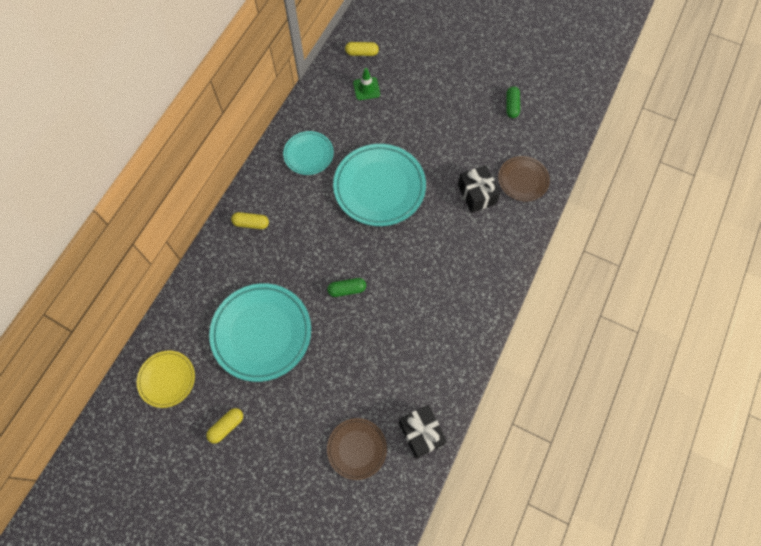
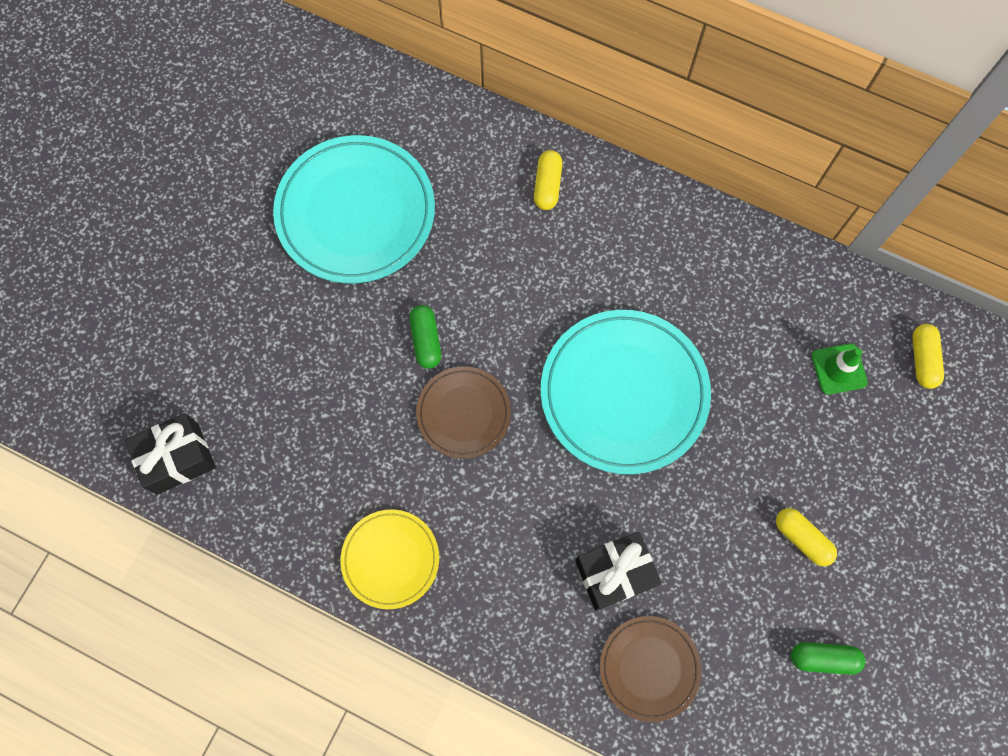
camera: 90 degrees right, 5 degrees up
yellow plate [137,351,195,408] -> yellow plate moved to [340,509,439,609]
yellow capsule [206,408,243,444] -> yellow capsule moved to [776,508,837,566]
turquoise plate [283,131,334,175] -> none
brown plate [327,418,387,480] -> brown plate moved to [416,366,511,459]

